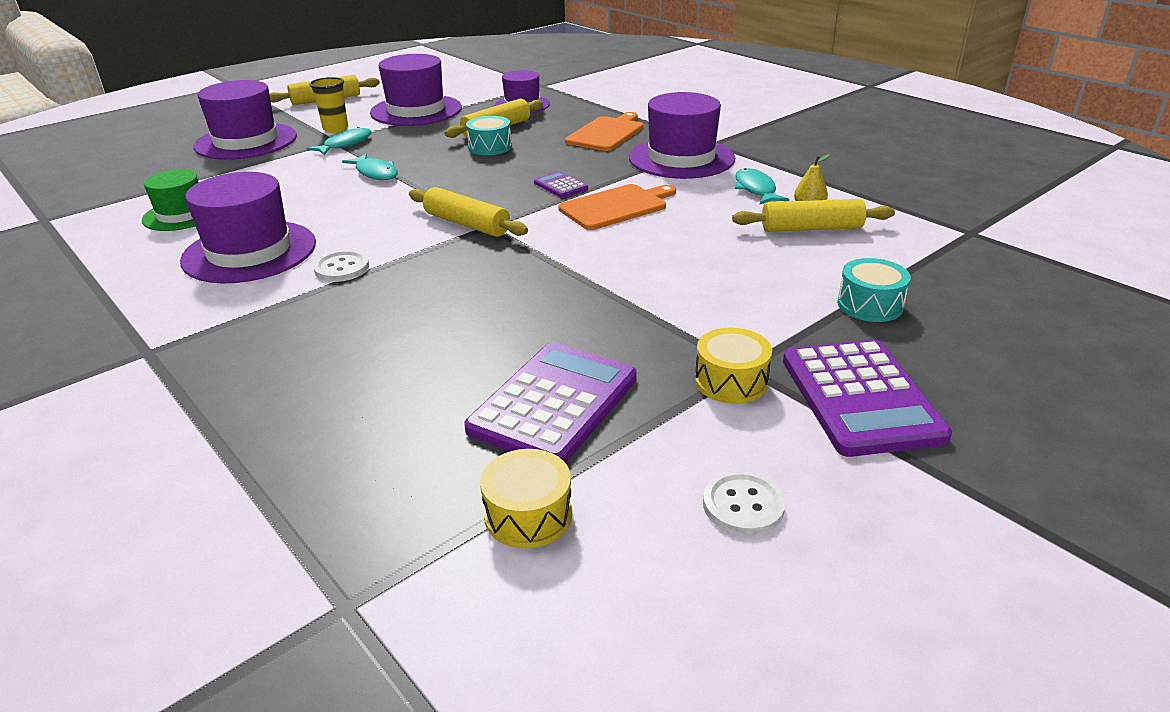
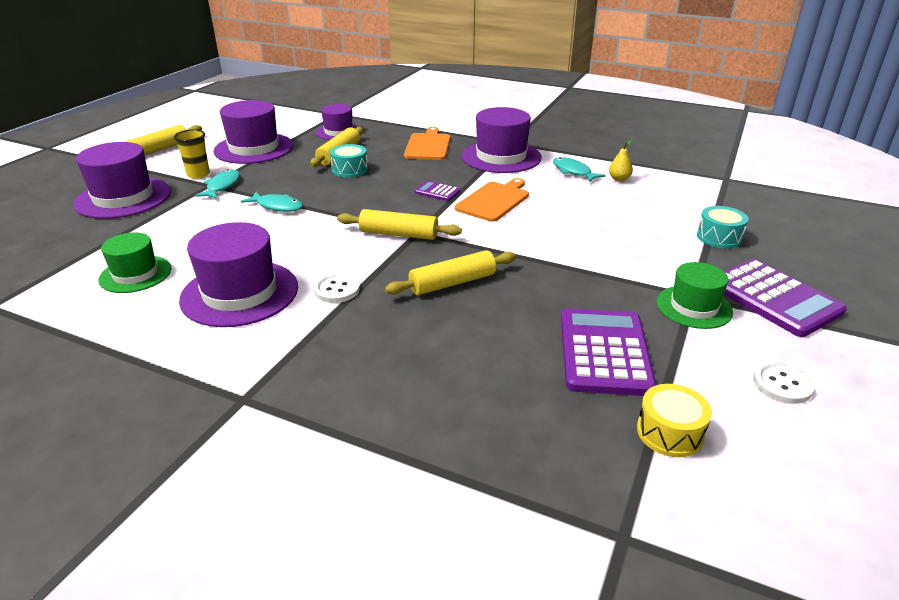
camera: 25 degrees left, 0 degrees up
yellow drum [695,328,772,404] -> green hat [657,262,733,329]
yellow rolling pin [732,199,895,232] -> yellow rolling pin moved to [385,250,516,295]

